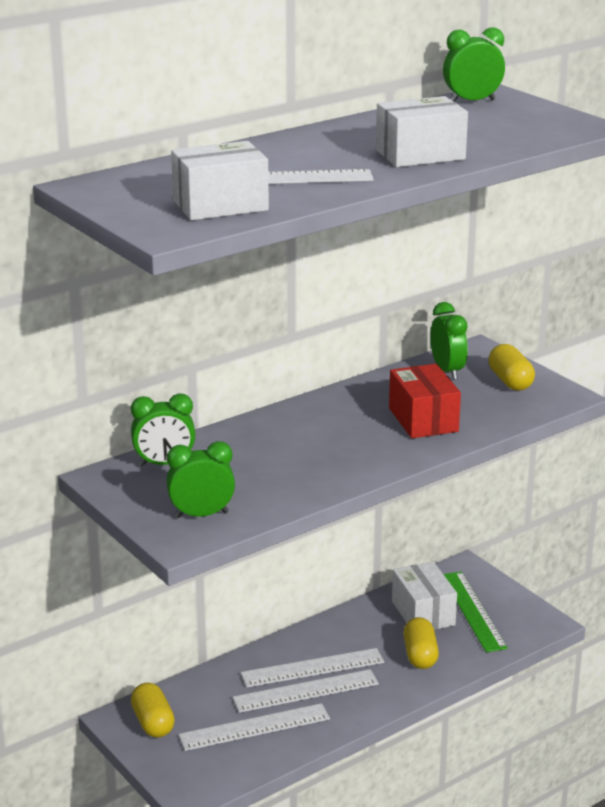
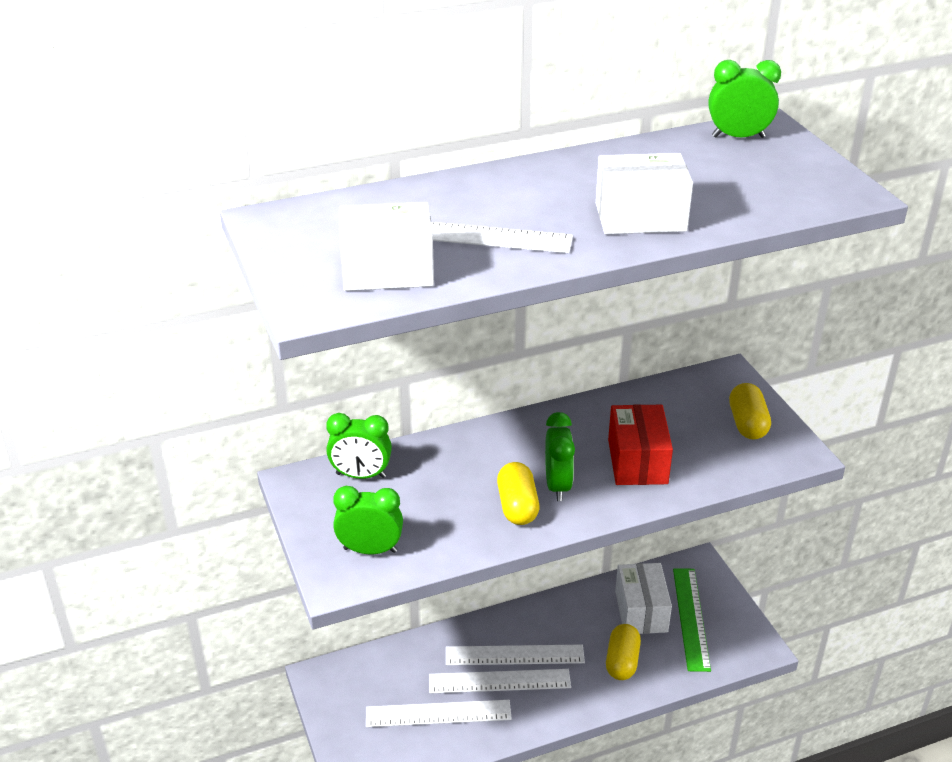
camera: 15 degrees right, 10 degrees up
yellow capsule [131,683,175,738] -> yellow capsule moved to [497,462,539,525]
green clock [431,302,468,380] -> green clock moved to [545,412,575,501]

